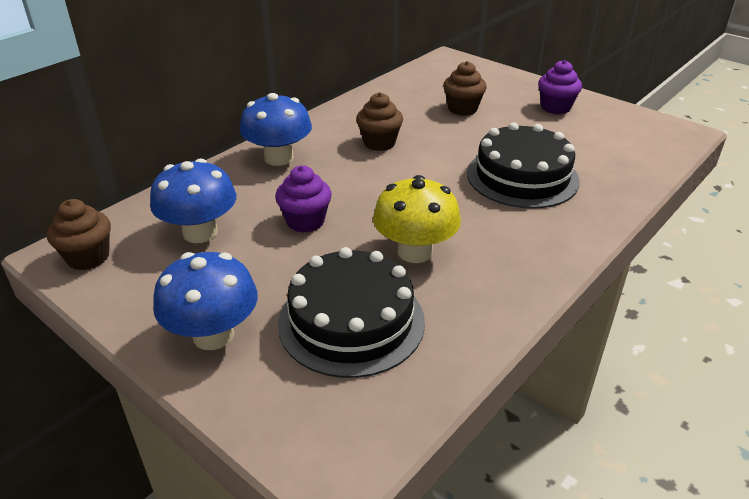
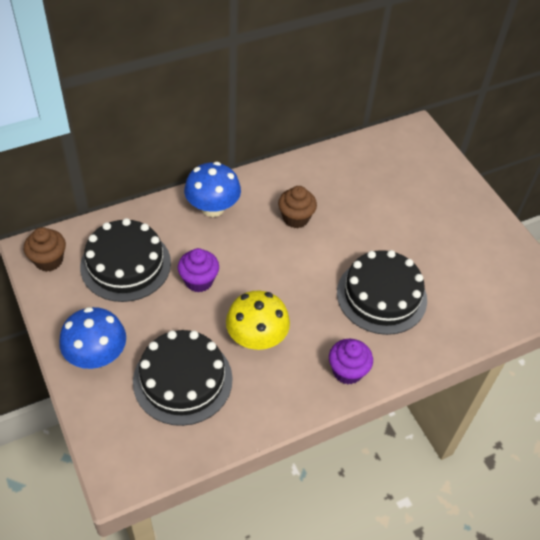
camera: 20 degrees right, 15 degrees up
blue mushroom [150,159,236,243] -> black cake [80,218,171,302]
brown cupcake [443,61,487,116] -> none
purple cupcake [538,60,582,114] -> purple cupcake moved to [329,339,373,384]

